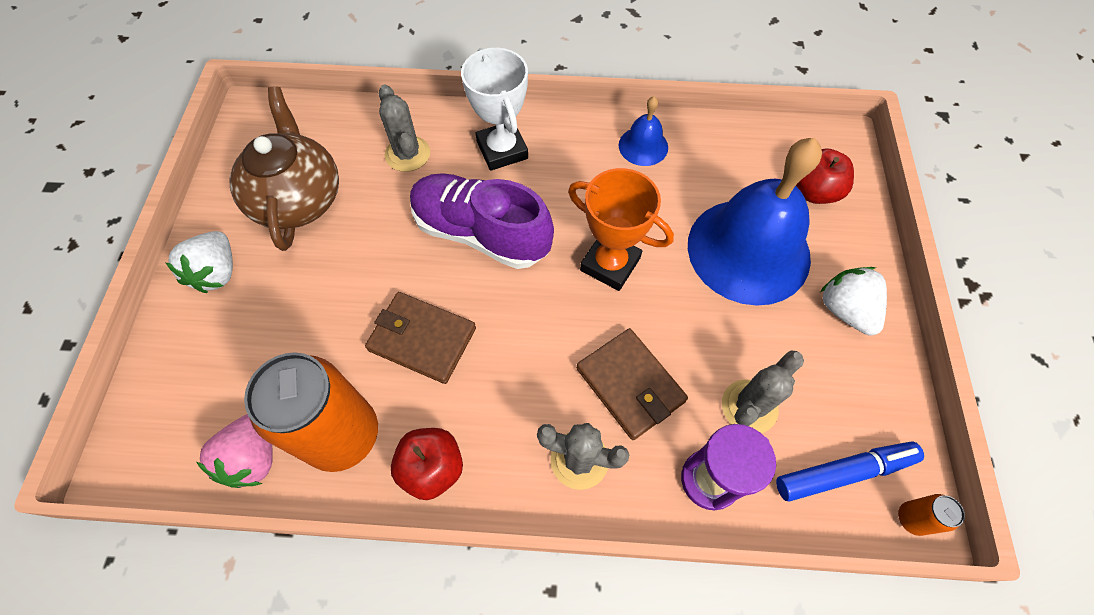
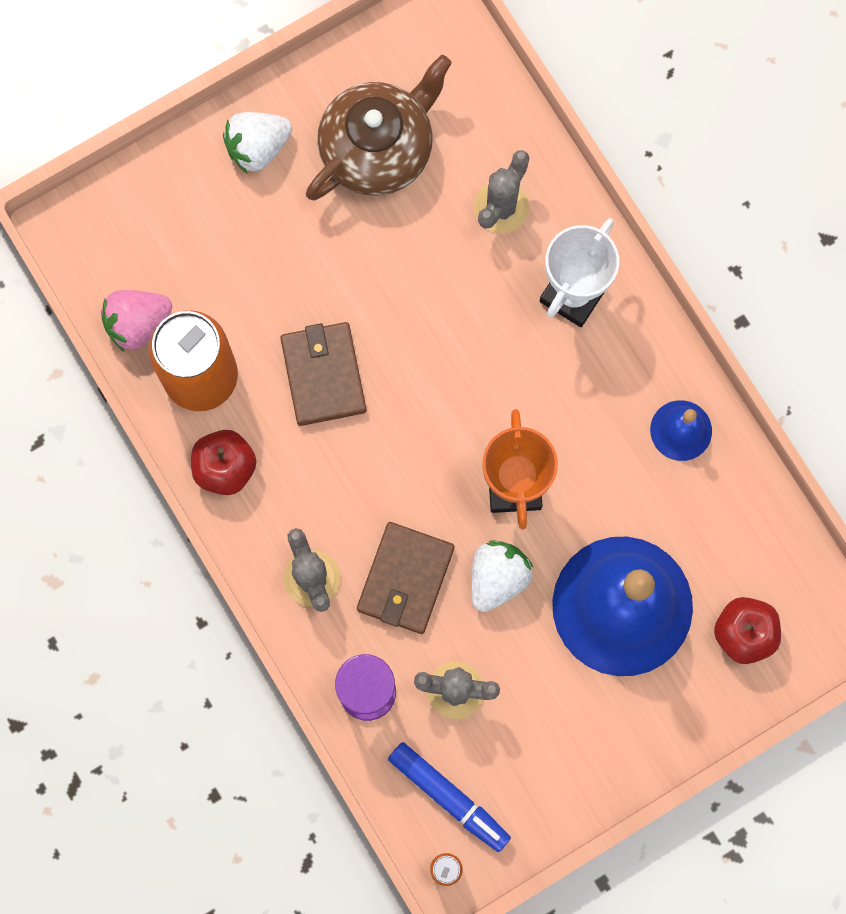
camera: 55 degrees right, 15 degrees up
purple shoe [410,173,554,269] -> none
white strawberry [820,267,887,336] -> white strawberry moved to [471,540,534,612]

